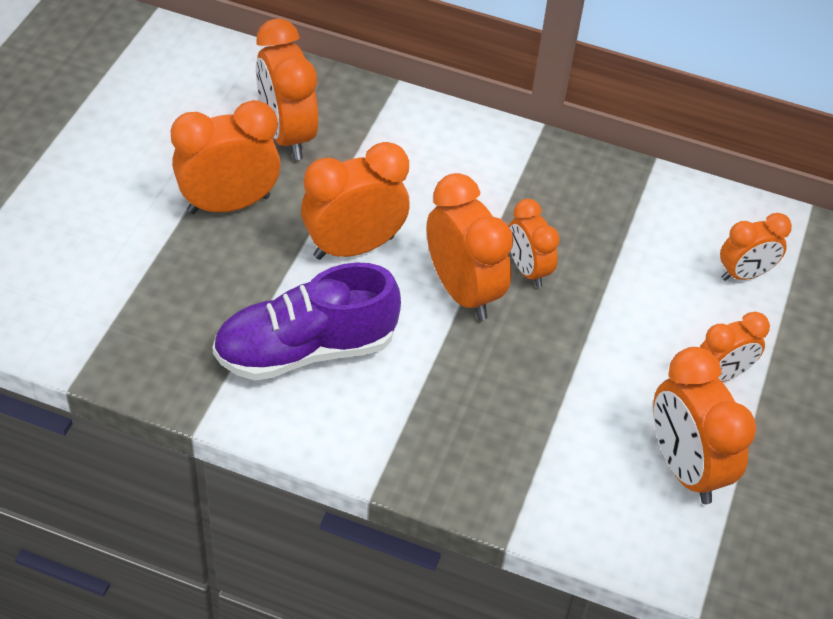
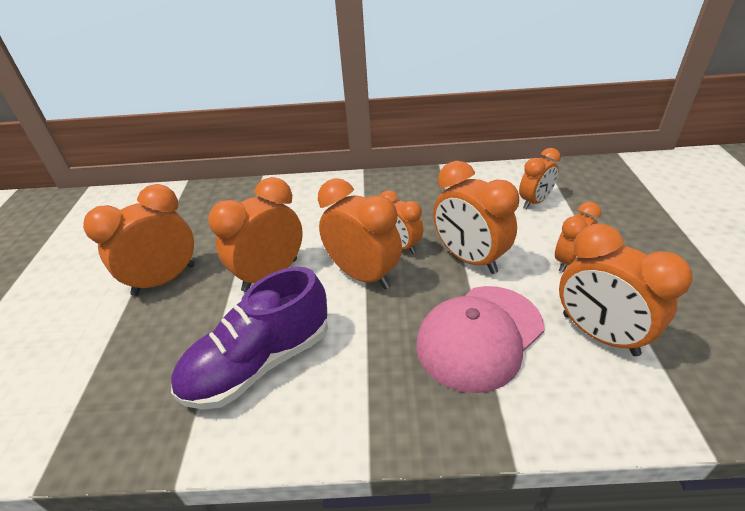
camera: 15 degrees left, 10 degrees down
orange clock [256,19,318,160] -> orange clock moved to [433,161,519,274]
none -> pink cap [416,286,544,393]

